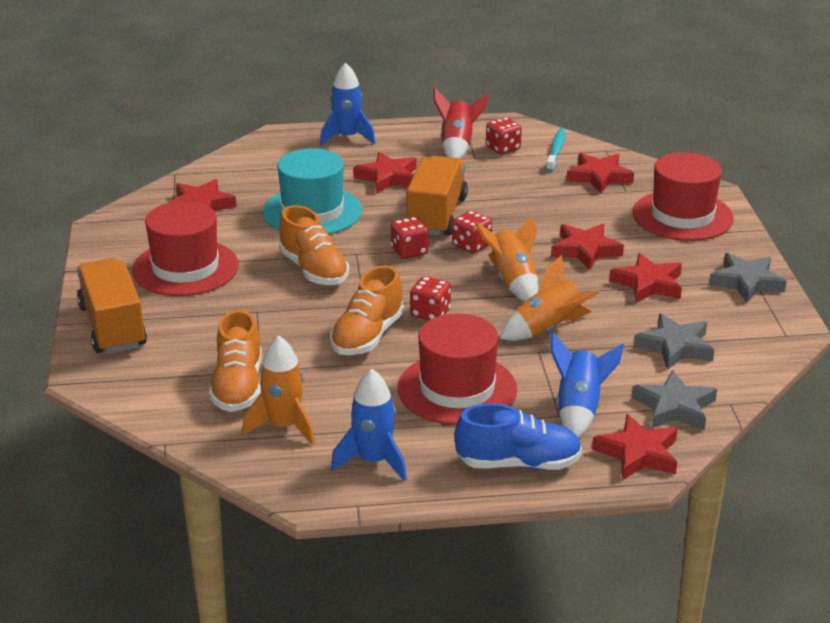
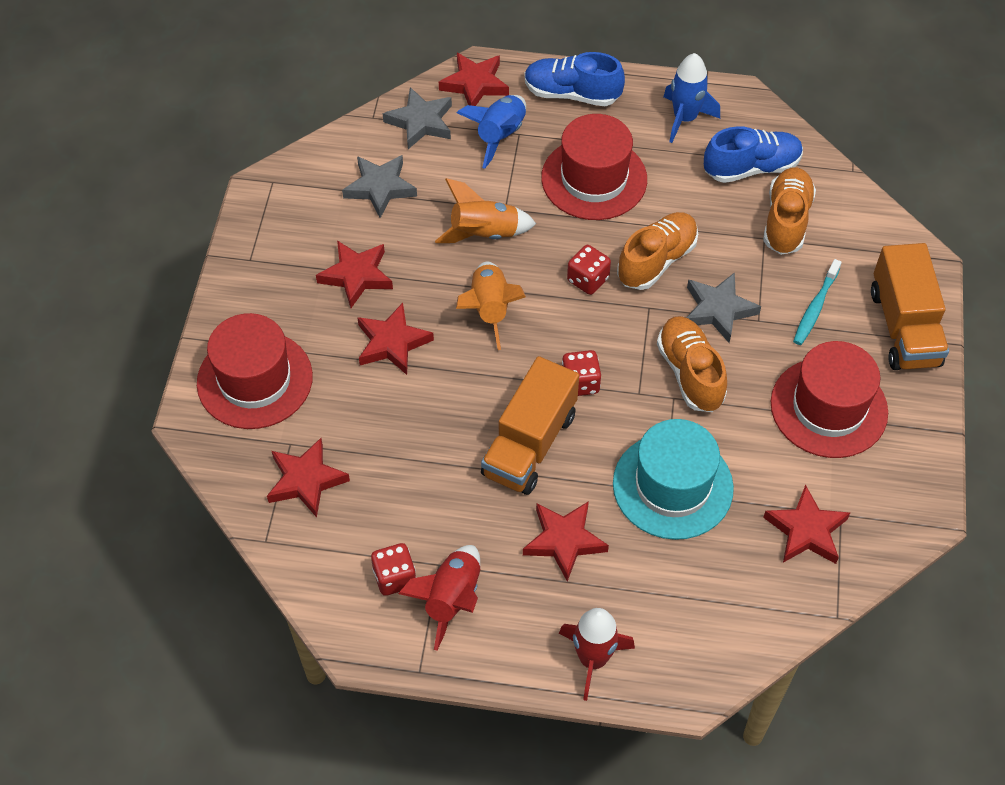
camera: 165 degrees left, 25 degrees up
orange rocket [242,336,315,445] -> blue shoe [704,126,803,183]
blue rocket [320,63,376,146] -> red rocket [559,608,635,701]
red dice [452,211,492,253] -> none
turquoise toothbrush [546,129,566,172] -> turquoise toothbrush moved to [793,259,842,345]
grey star [709,253,787,303] -> grey star moved to [686,272,761,343]

